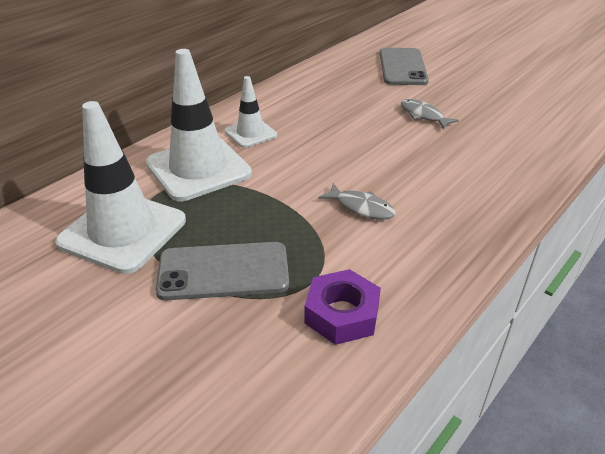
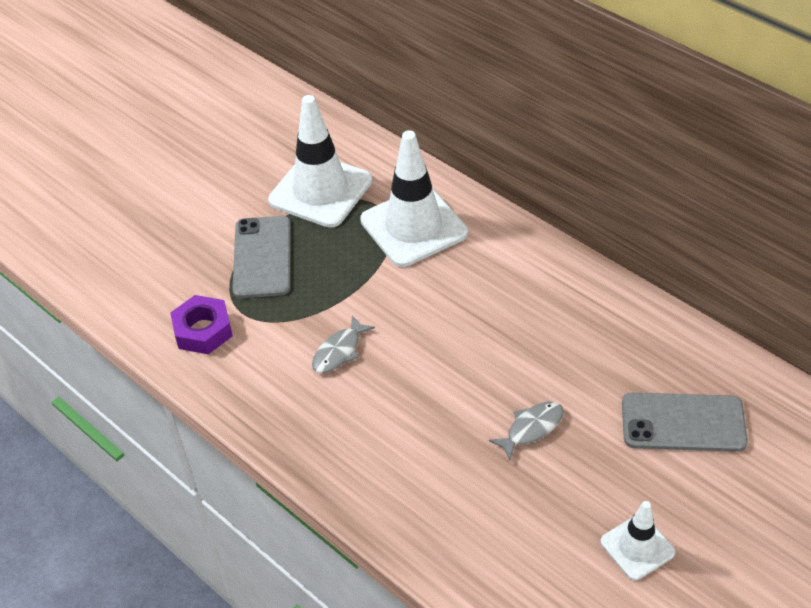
camera: 95 degrees right, 10 degrees up
white traffic cone [224,76,277,148] -> white traffic cone moved to [601,501,675,580]

